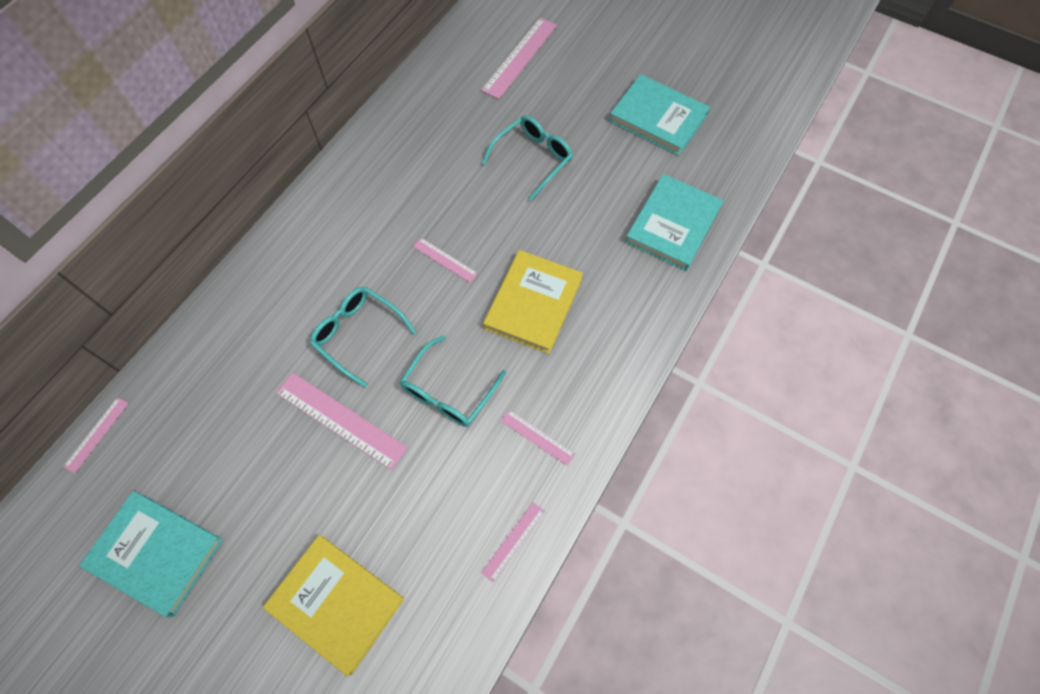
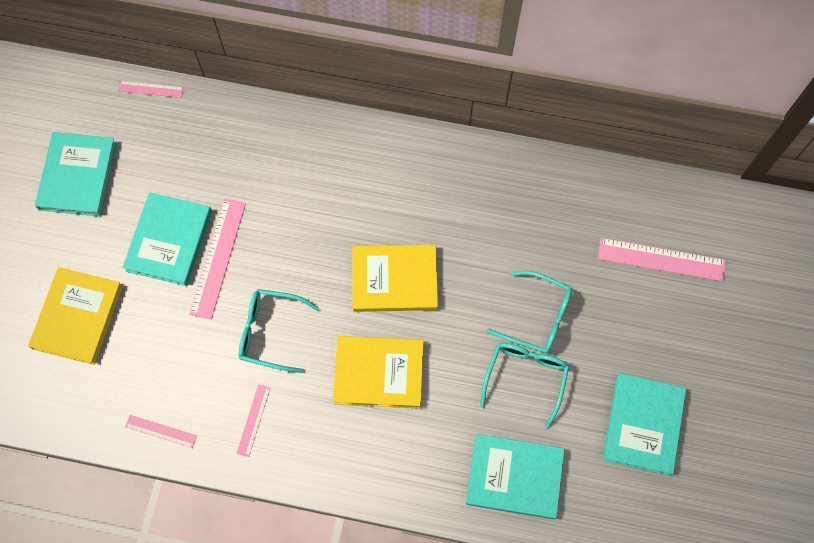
camera: 70 degrees right, 5 degrees up
turquoise glasses [310,287,417,388] -> turquoise glasses moved to [480,343,569,429]
pink ruler [413,238,478,283] -> yellow book [352,245,438,312]
none -> turquoise book [122,192,212,286]

